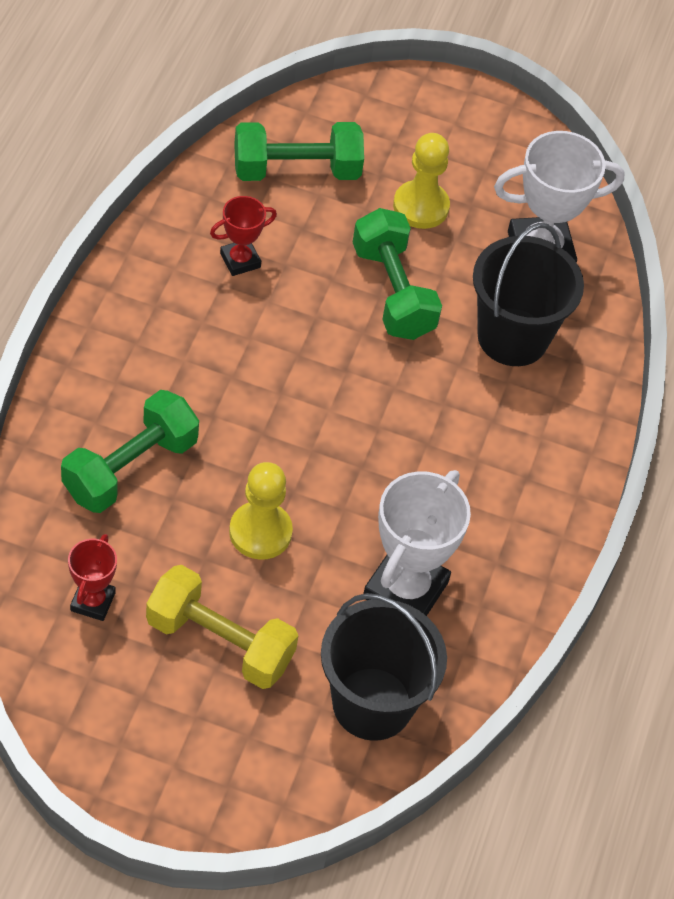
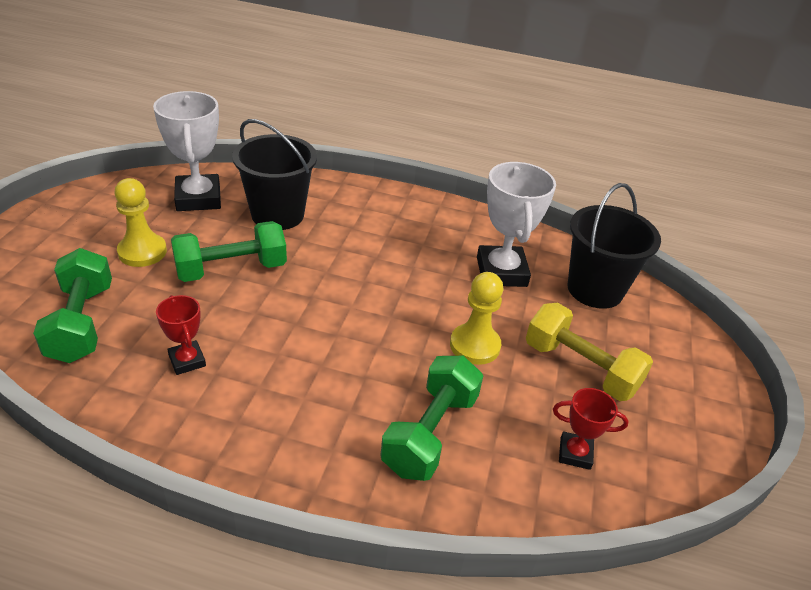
camera: 90 degrees left, 15 degrees down
green dumbbell [61,390,199,513] -> green dumbbell turned 75 degrees clockwise [380,356,483,481]
yellow dumbbell [146,565,298,689] -> yellow dumbbell turned 75 degrees counterclockwise [526,303,653,401]
white trophy [363,470,471,616] -> white trophy turned 60 degrees clockwise [477,162,556,287]

